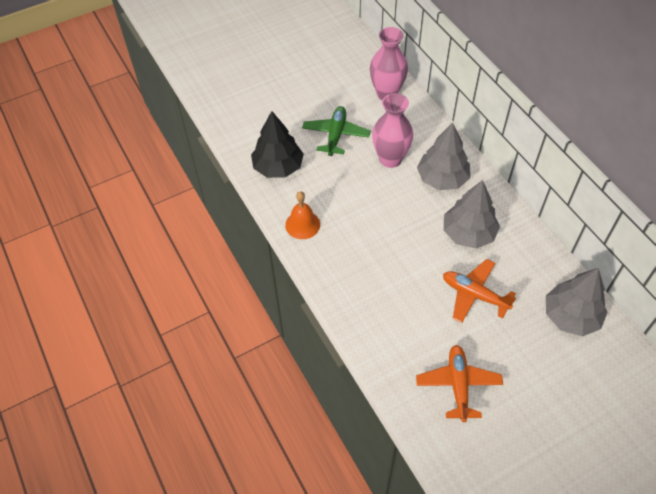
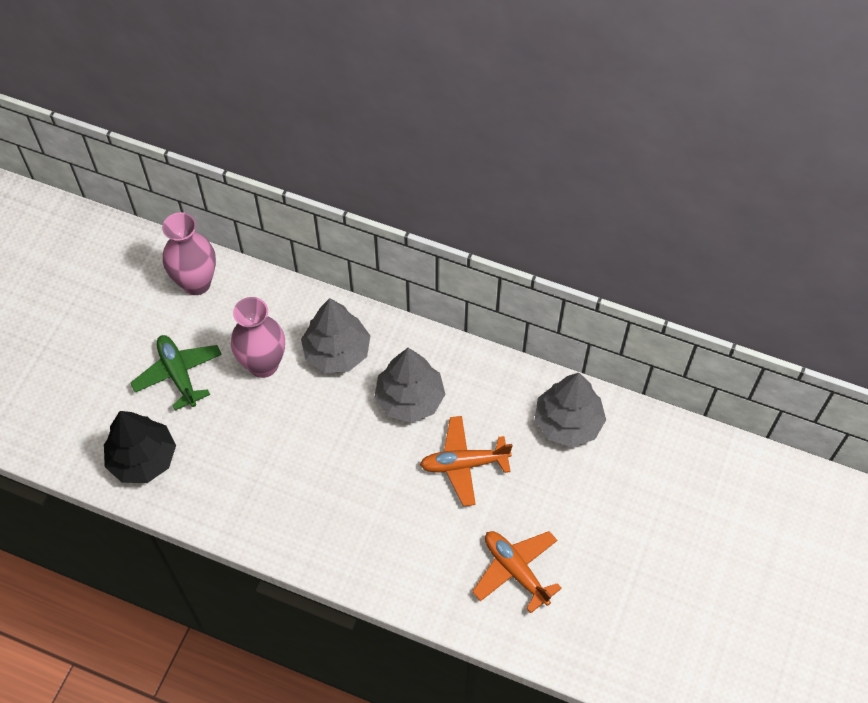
camera: 40 degrees left, 5 degrees up
orange bell [285,191,320,239] -> none

